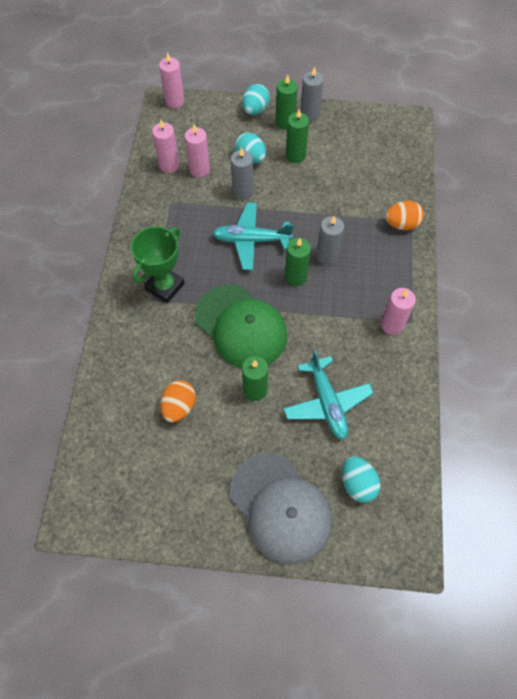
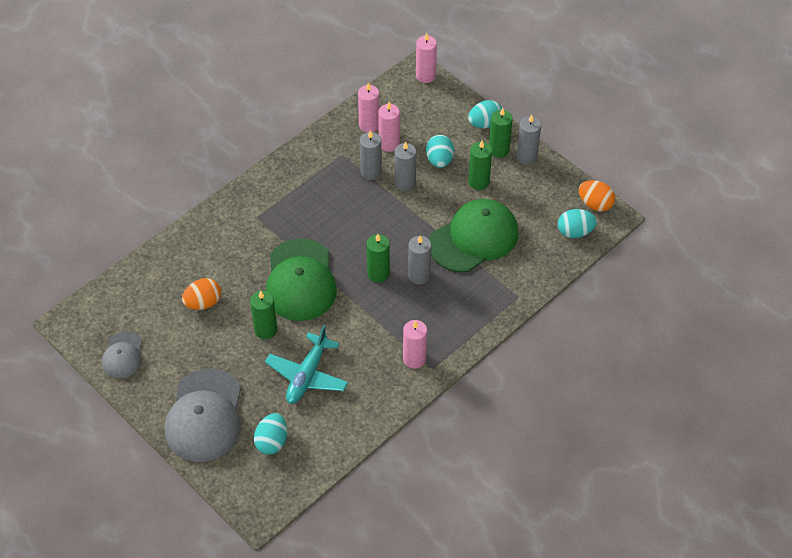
camera: 40 degrees right, 10 degrees down
green trophy [131,226,185,303] -> none
turquoise plane [212,203,294,270] -> none
orange egg [385,201,424,230] -> orange egg moved to [579,180,615,212]
none -> grey cap [102,331,142,378]
none -> grey candle [360,130,382,180]
none -> green cap [429,199,519,272]
none -> turquoise egg [558,209,597,238]

